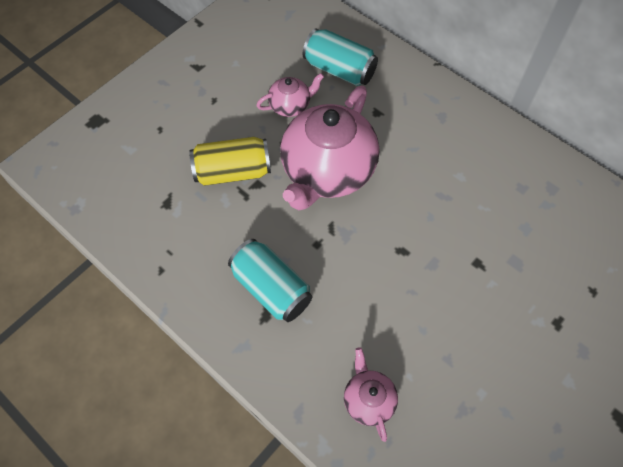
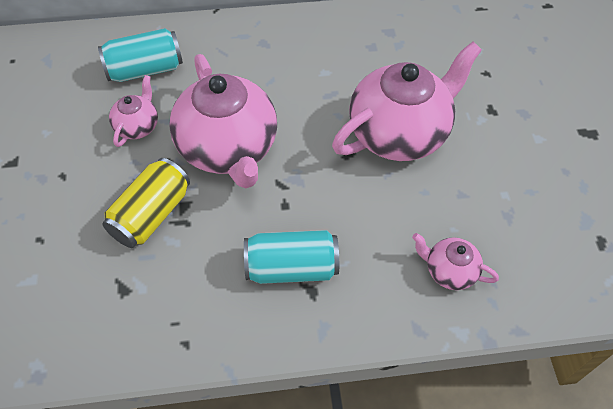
camera: 50 degrees left, 5 degrees down
none -> pink teapot [332,42,482,161]

